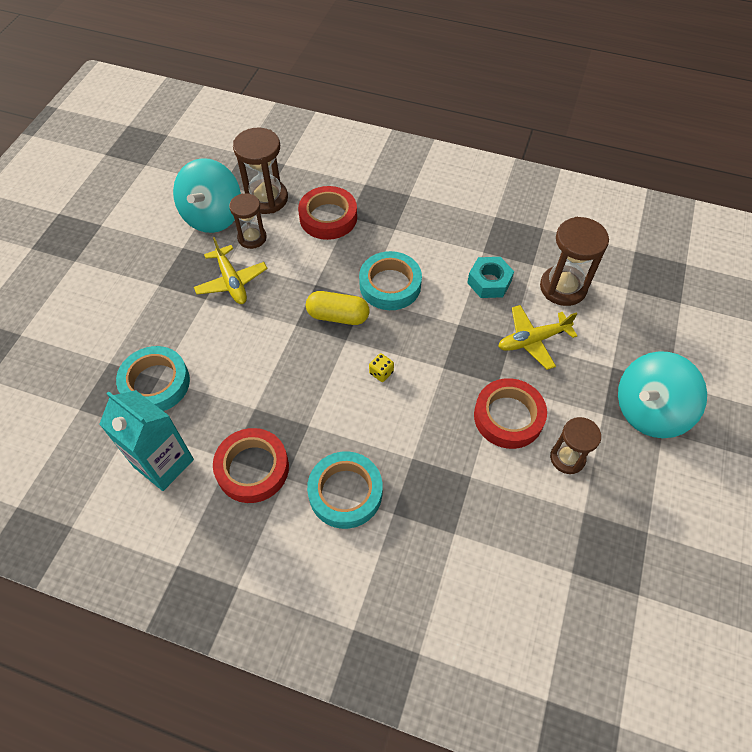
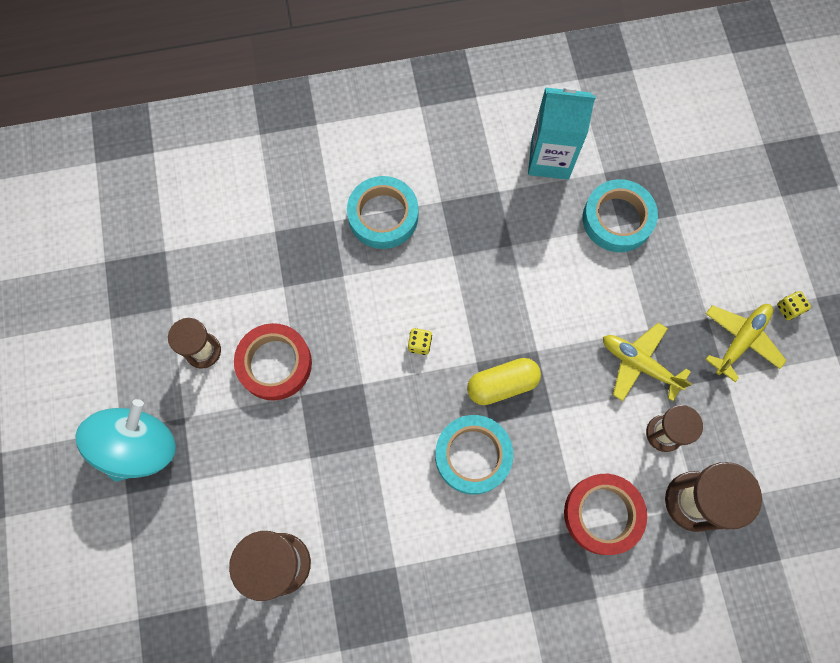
camera: 150 degrees right, 15 degrees up
turquoise spinning top [173,158,241,233] -> none
red tape [213,428,289,503] -> none
turquoise nut [467,257,514,298] -> none
yellow plane [498,305,577,370] -> yellow plane moved to [705,304,787,382]
none -> yellow dice [777,291,811,320]

